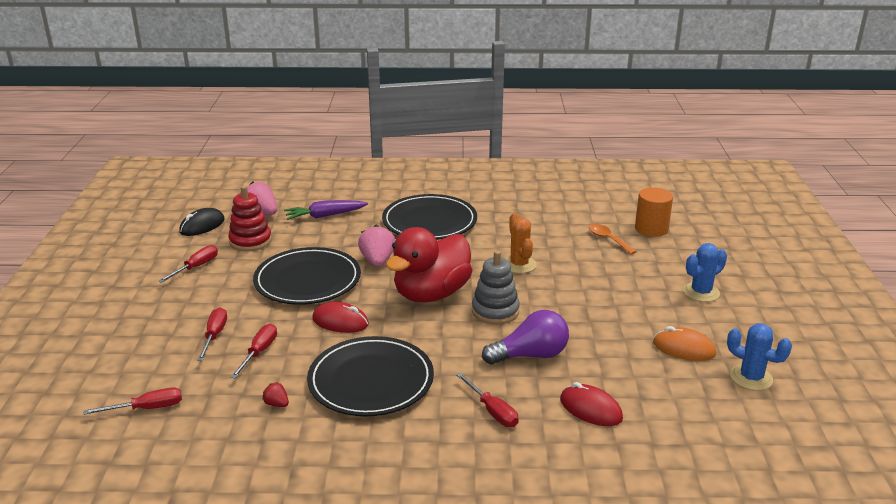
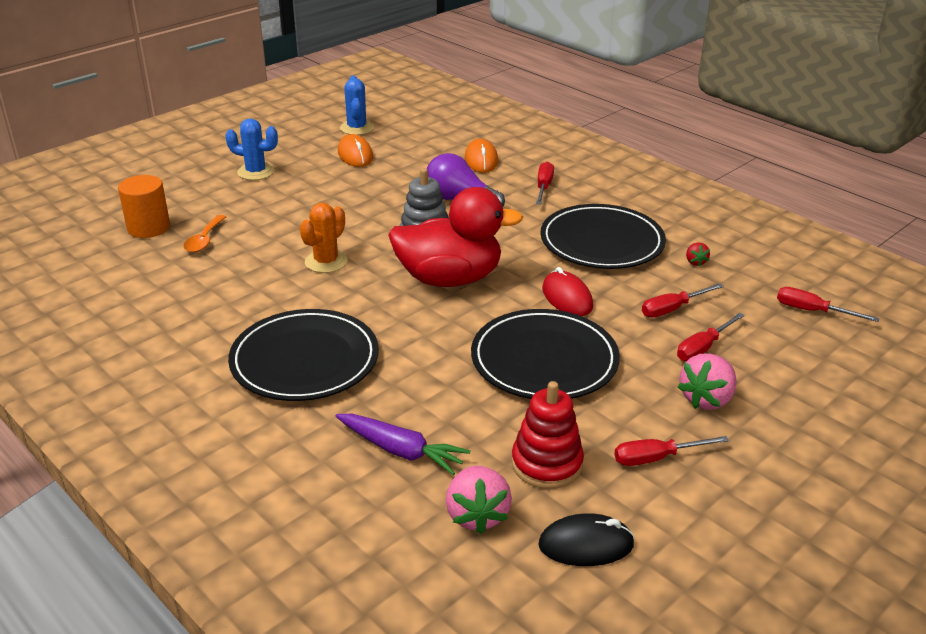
camera: 135 degrees left, 5 degrees up
pink strawberry [358,225,395,266] -> pink strawberry moved to [678,353,737,410]
red mouse [560,382,623,426] -> orange mouse [465,139,498,173]

